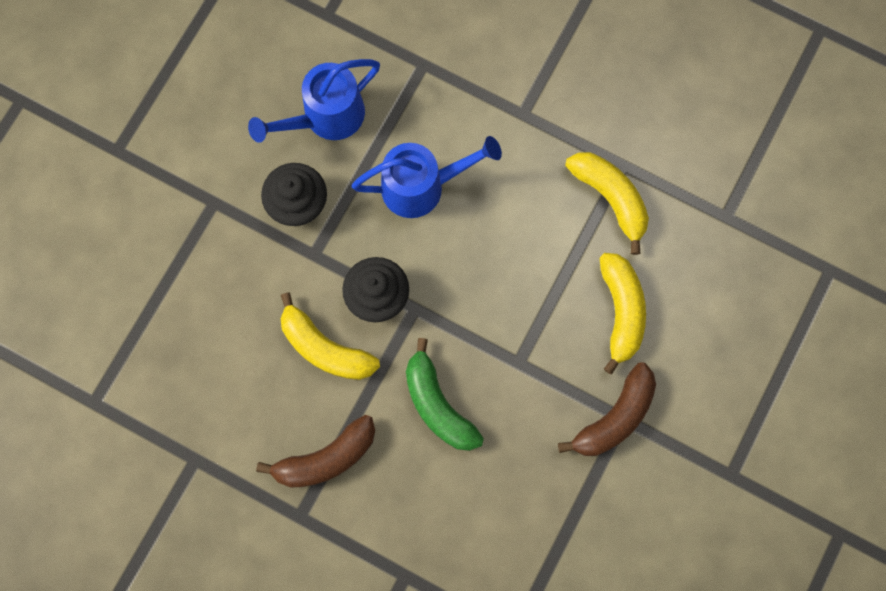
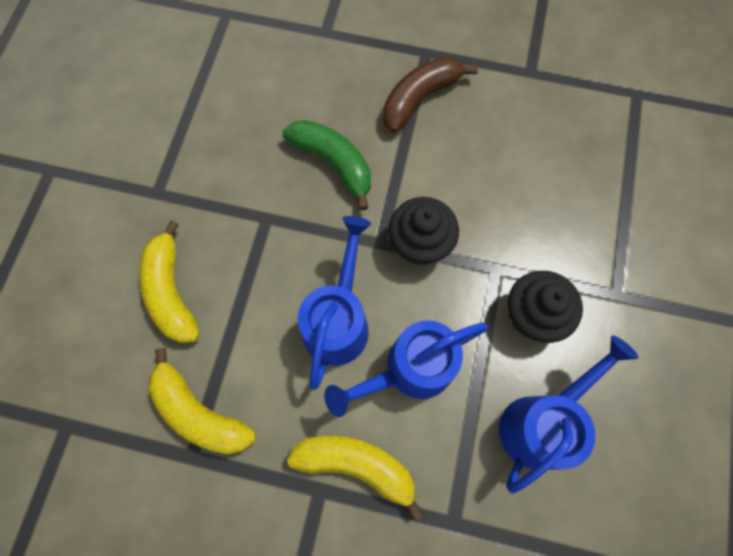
camera: 165 degrees right, 5 degrees down
yellow banana [281,292,380,380] -> yellow banana moved to [287,436,424,521]
brown banana [558,363,656,456] -> none
none -> blue watering can [298,216,371,390]

